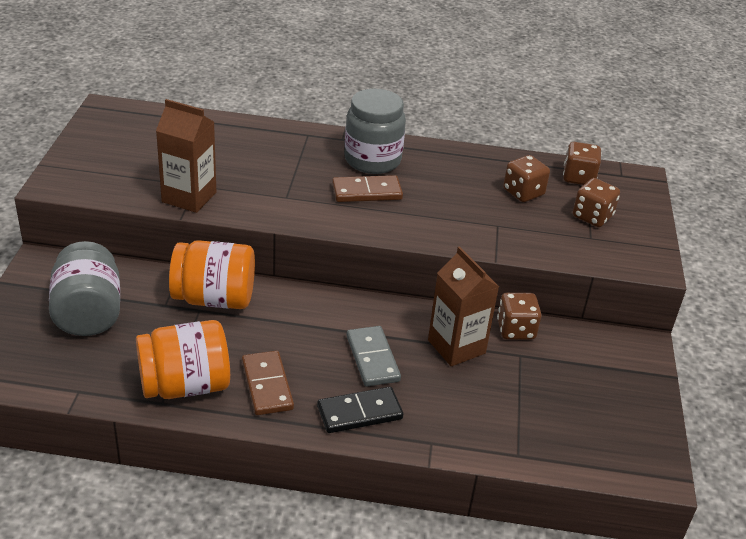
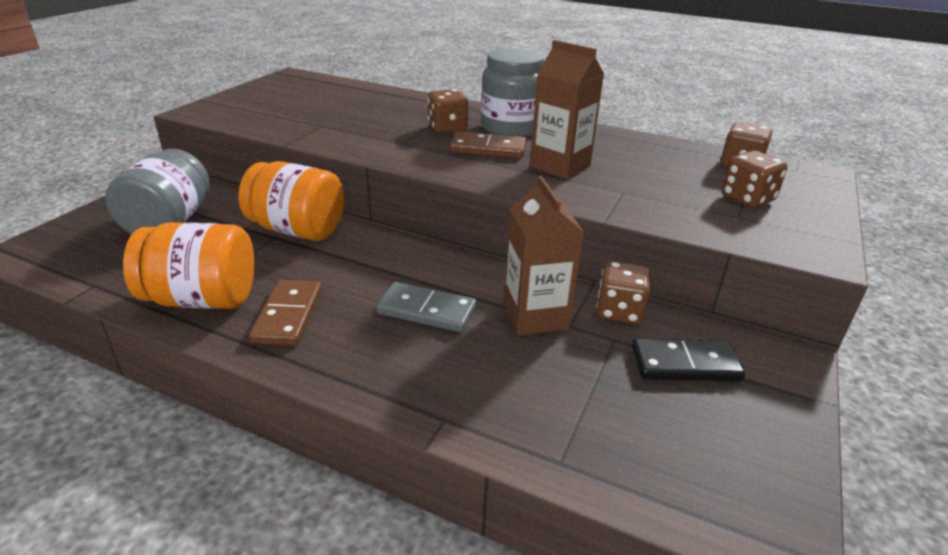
camera: 20 degrees right, 5 degrees down
brown carton [156,99,216,213] -> brown carton moved to [530,40,604,180]
black domino [317,387,403,433] -> black domino moved to [632,338,745,382]
grey domino [346,326,401,387] -> grey domino turned 75 degrees counterclockwise [376,282,477,332]
brown dice [503,155,550,202] -> brown dice moved to [428,89,468,133]

